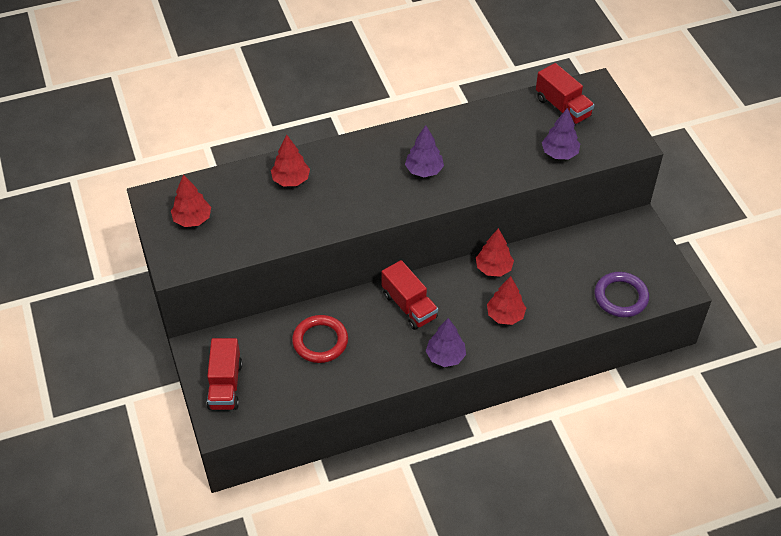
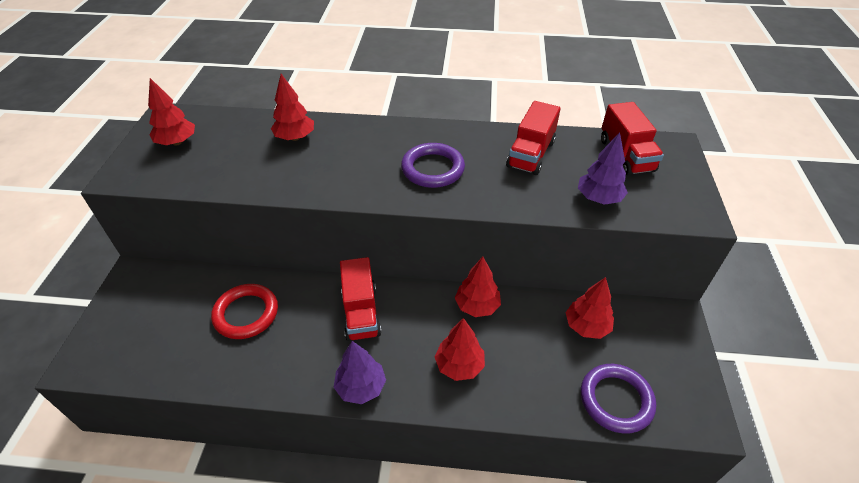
camera: 25 degrees right, 5 degrees down
red truck [207,338,242,410] -> red truck moved to [506,101,561,175]
purple tree [405,125,444,177] -> purple ring [401,143,465,188]
none -> red tree [565,277,614,339]

